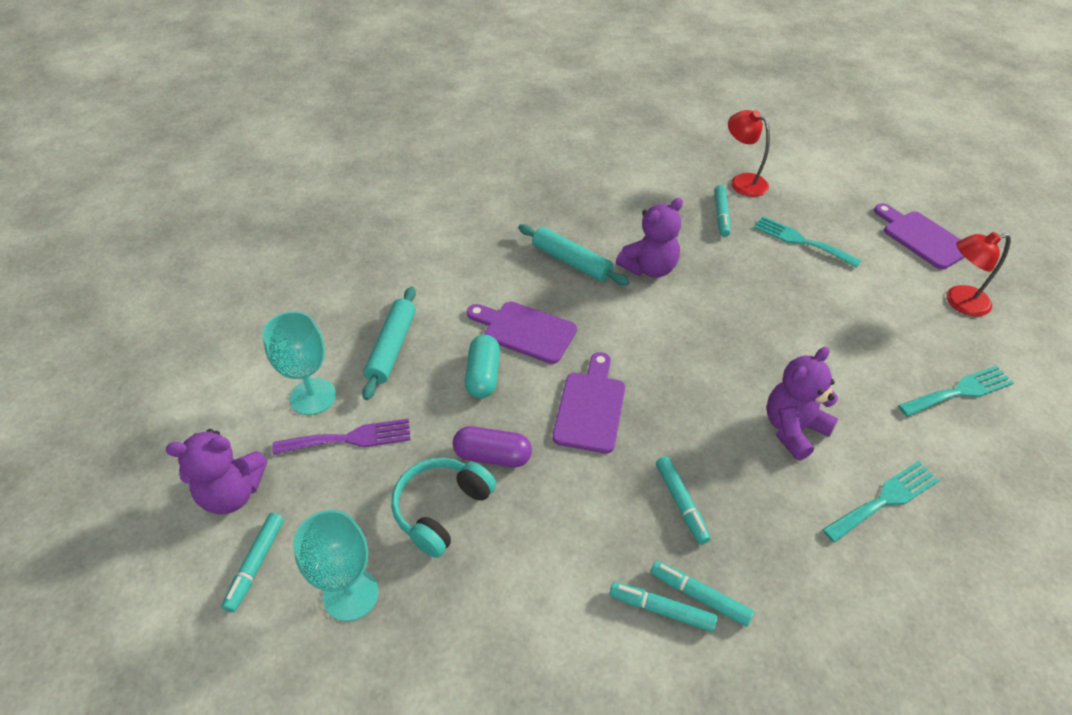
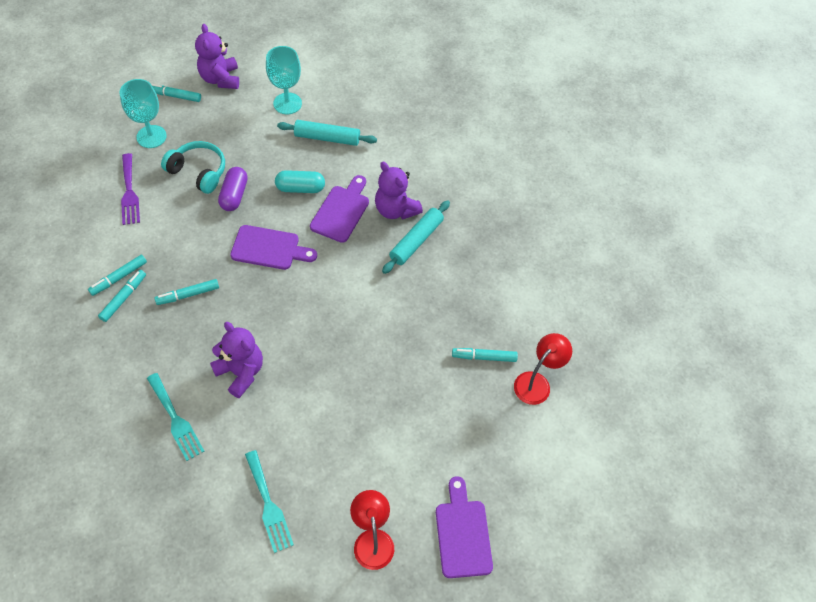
camera: 85 degrees right, 10 degrees up
purple fork [272,419,411,455] -> purple fork moved to [121,153,140,225]
turquoise marker [609,582,718,632] -> turquoise marker turned 150 degrees counterclockwise [88,255,147,296]
purple teddy bear [616,198,683,278] -> purple teddy bear moved to [375,162,423,219]
turquoise fork [754,216,862,268] -> none
purple cutting board [874,203,965,269] -> purple cutting board turned 60 degrees counterclockwise [436,476,493,578]

